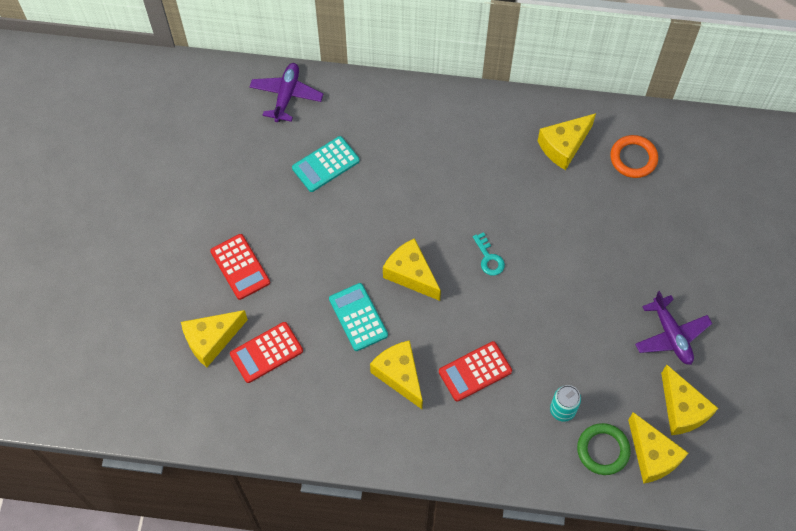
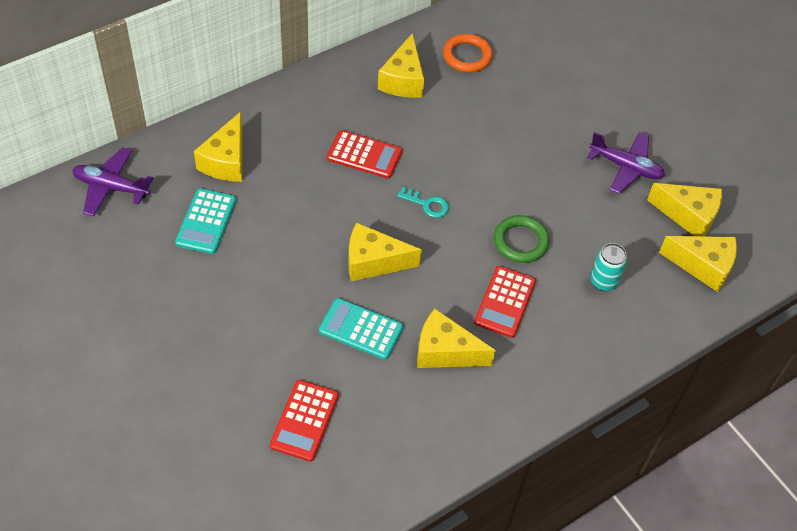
camera: 45 degrees left, 10 degrees down
yellow cheese [181,310,248,367] -> yellow cheese moved to [194,112,242,182]
red calculator [210,234,270,300] -> red calculator moved to [327,130,402,179]
purple plane [250,63,323,122] -> purple plane turned 45 degrees counterclockwise [72,147,153,216]
green ring [577,423,631,475] -> green ring moved to [494,215,549,263]

